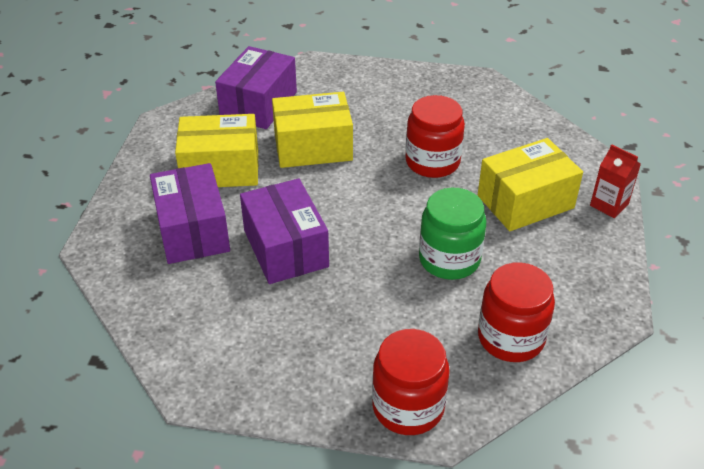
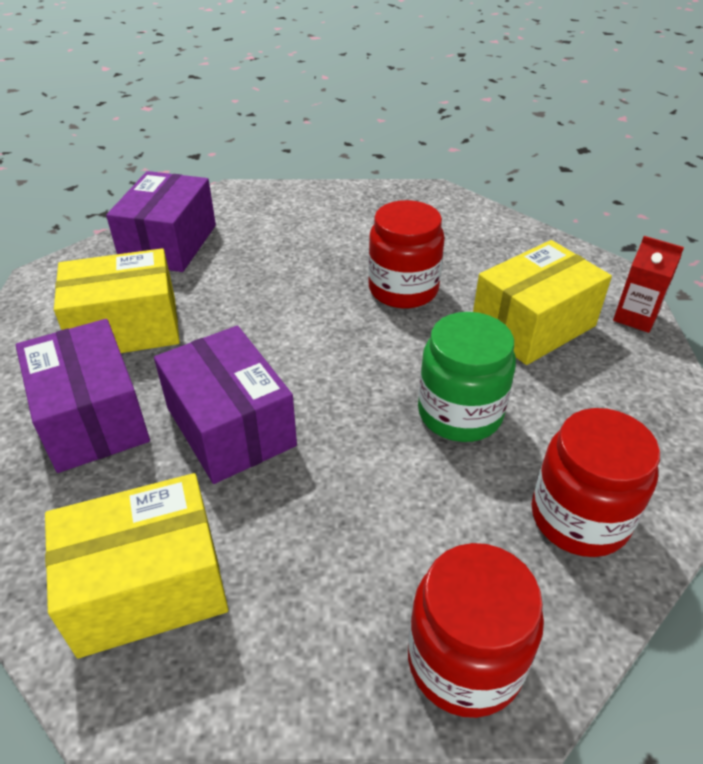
camera: 10 degrees left, 0 degrees up
yellow box [272,92,353,168] -> yellow box moved to [45,473,228,658]

